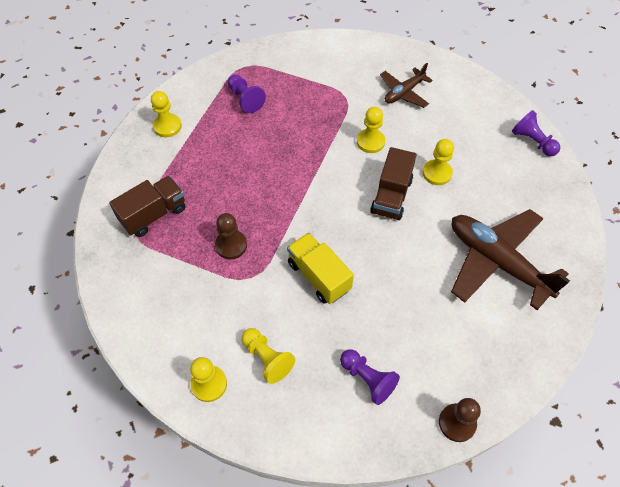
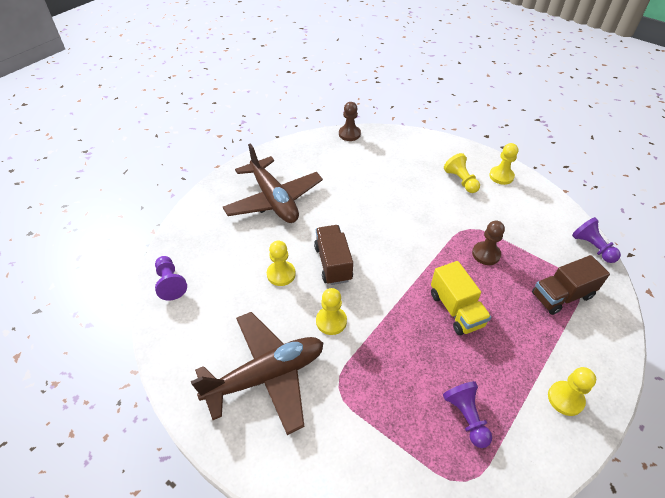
camera: 165 degrees left, 10 degrees down
yellow truck [287,233,354,304] -> yellow truck moved to [431,261,491,335]
purple pawn [340,349,400,405] -> purple pawn moved to [572,217,621,263]
brown truck [371,147,416,220] -> brown truck turned 45 degrees counterclockwise [314,225,353,285]
brown plane [380,63,433,108] -> brown plane [191,312,323,435], size x1.82

